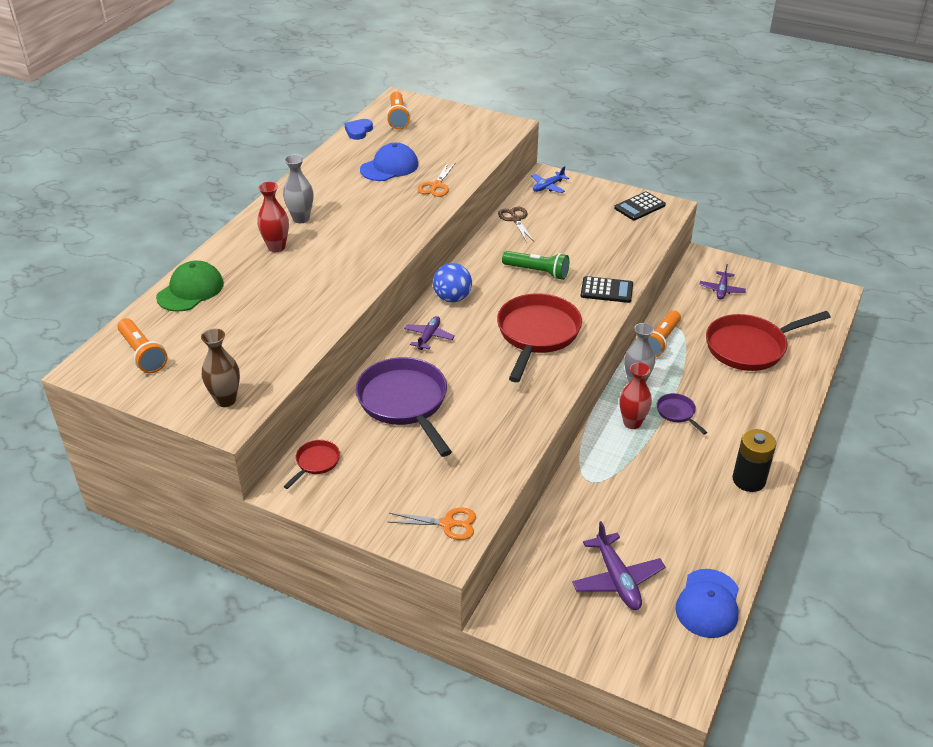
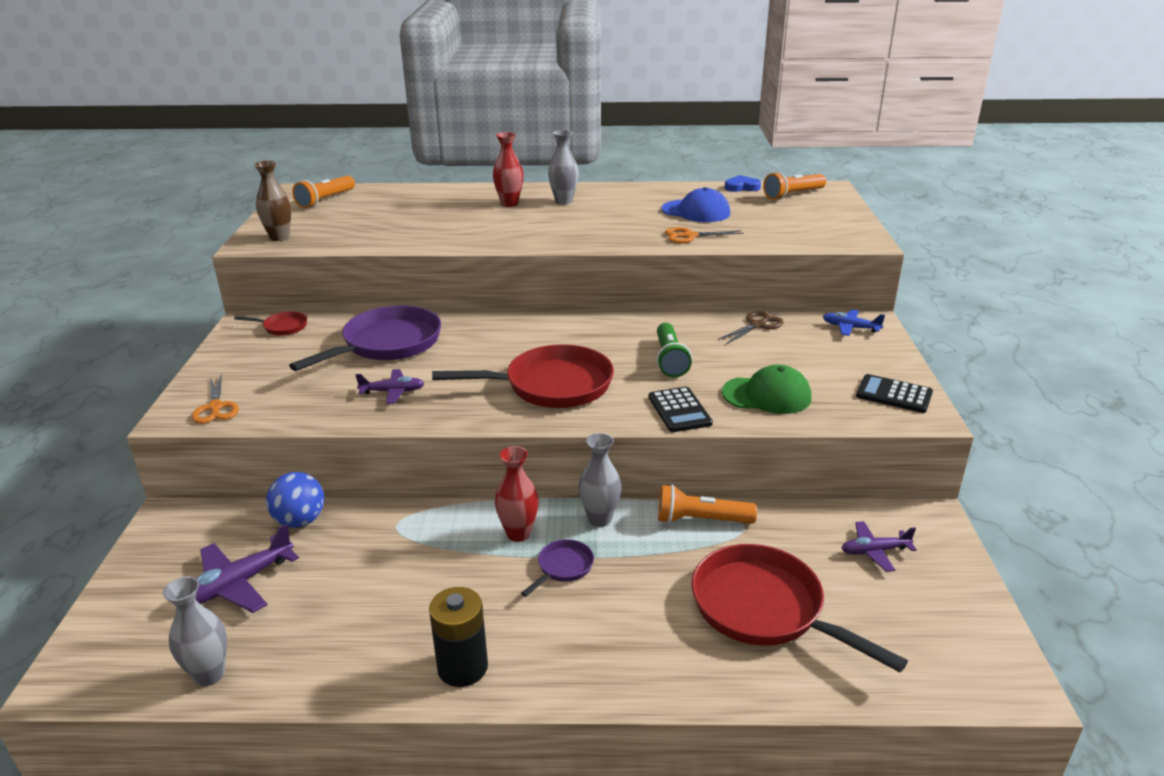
camera: 65 degrees right, 10 degrees down
green cap [156,261,224,312] -> green cap moved to [722,365,811,414]
purple plane [404,316,455,350] -> purple plane moved to [355,369,425,404]
blue ball [433,263,472,303] -> blue ball moved to [266,472,324,528]
blue cap [675,569,739,638] -> grey vase [163,576,227,686]

